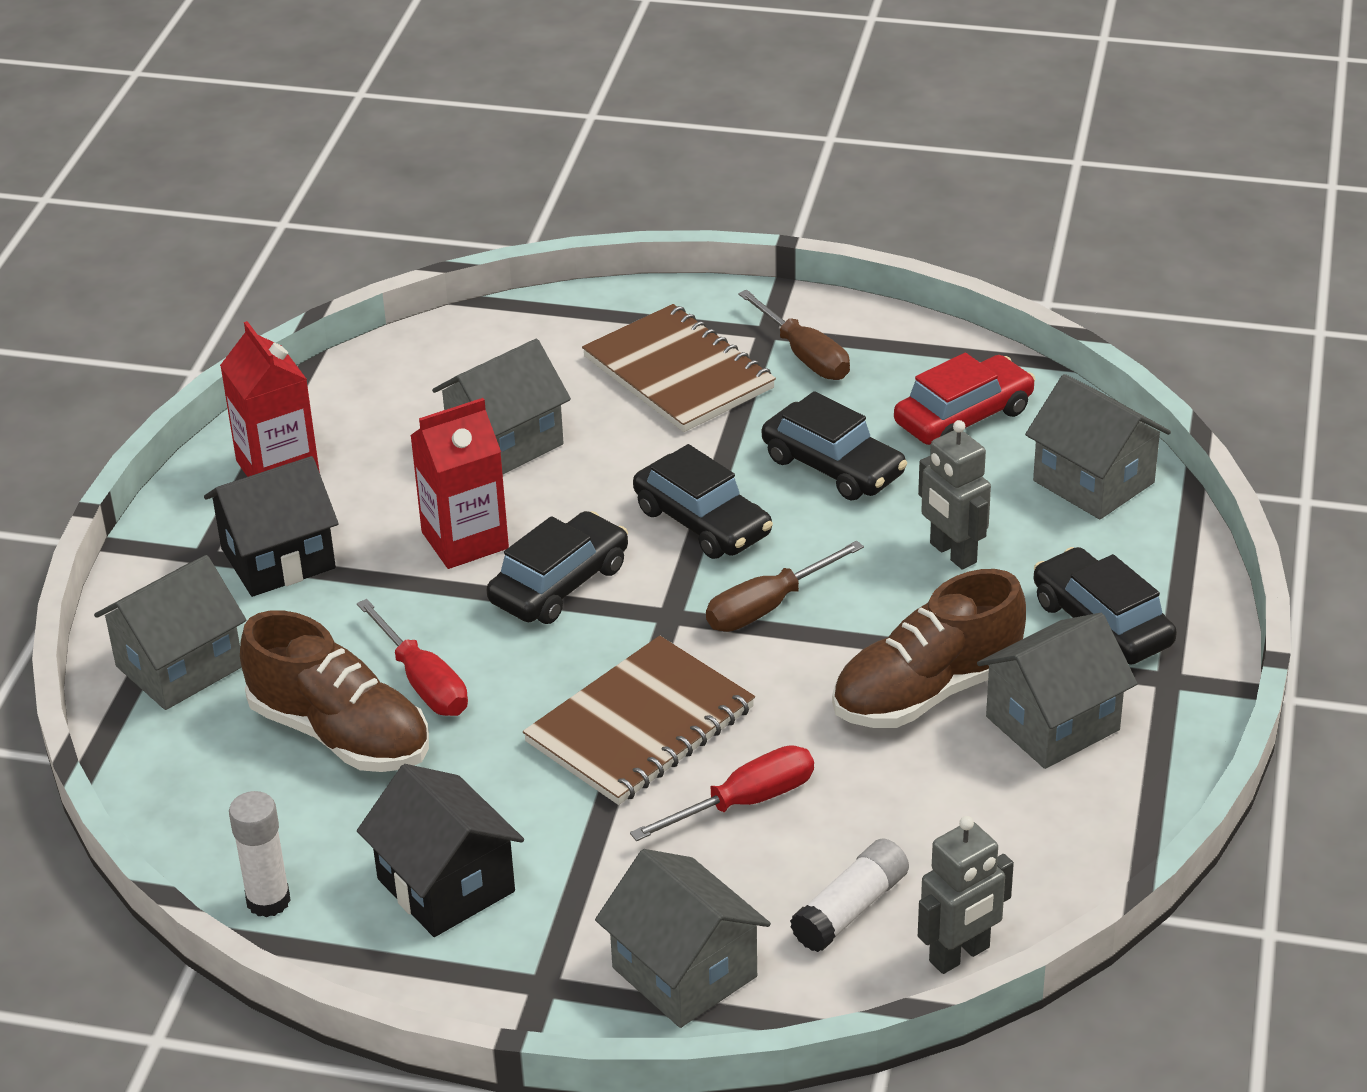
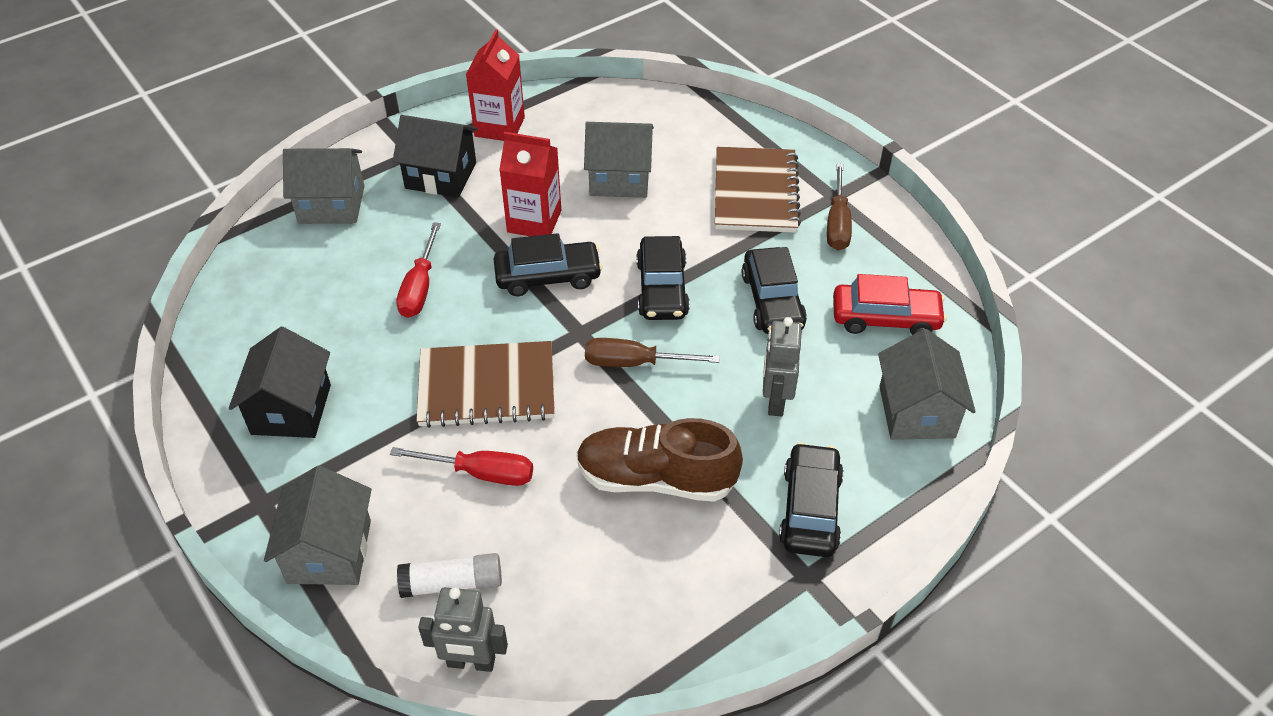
camera: 40 degrees right, 10 degrees up
white glue stick [229,791,291,917] -> none
brown shoe [240,610,429,772] -> none
grey house [977,613,1138,769] -> none

